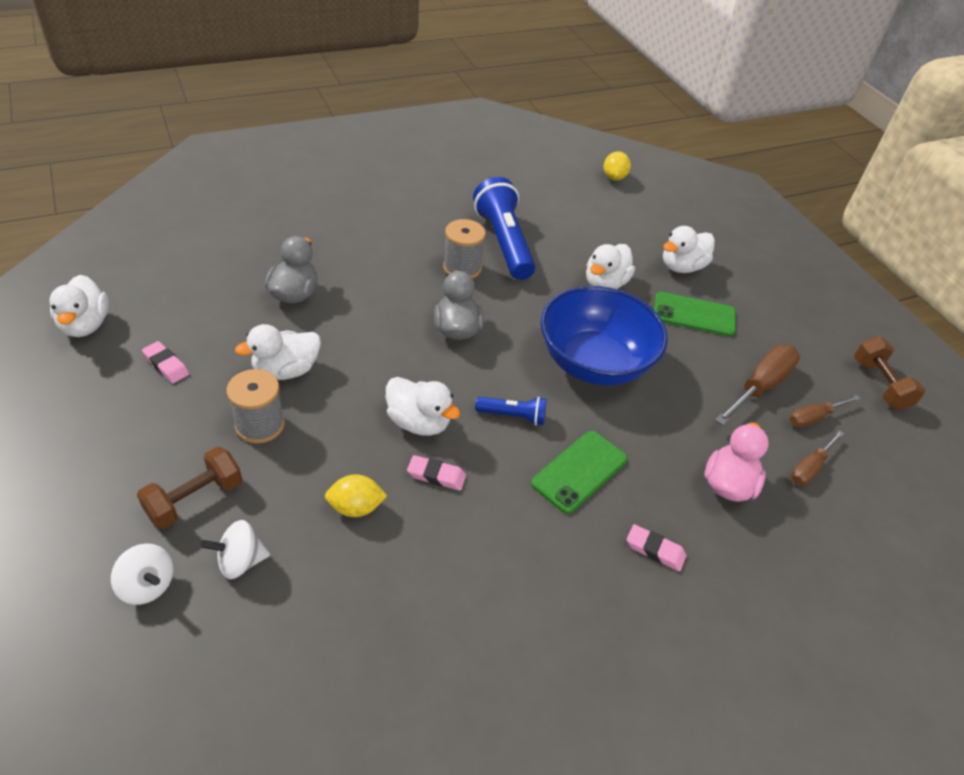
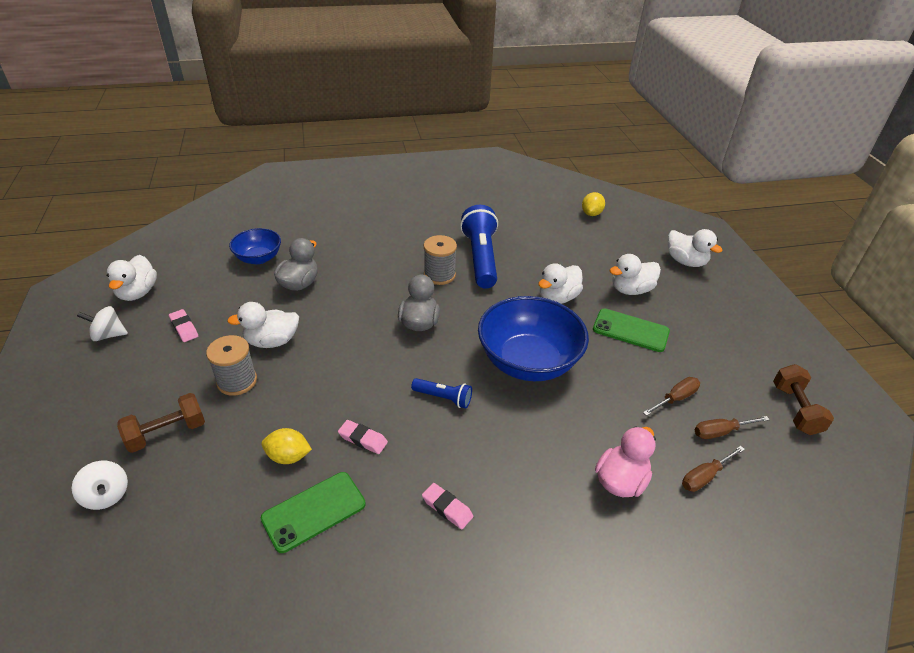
camera: 15 degrees right, 5 degrees down
white spinning top [201,520,270,579] -> white spinning top moved to [77,306,128,341]
white duck [386,377,460,436] -> white duck moved to [668,229,722,267]
green phone [531,431,627,514] -> green phone moved to [261,472,366,553]
pink eraser [627,524,686,571] -> pink eraser moved to [422,483,473,529]
brown screwdriver [715,345,800,426] -> brown screwdriver [643,377,700,416], size x0.61
none -> blue bowl [229,228,281,264]

